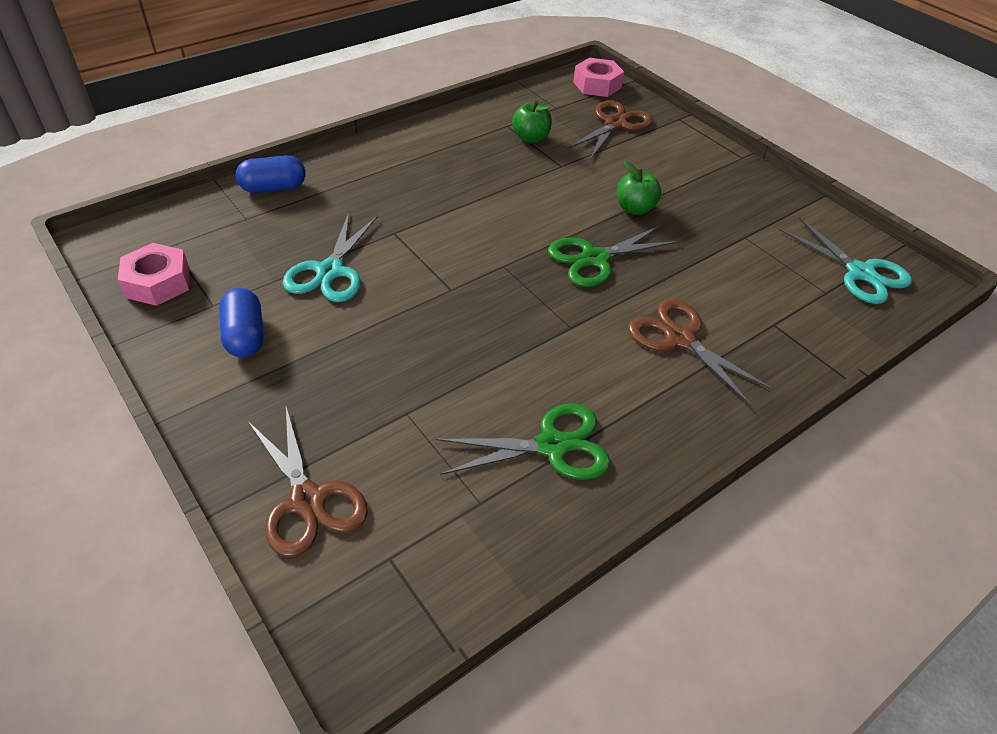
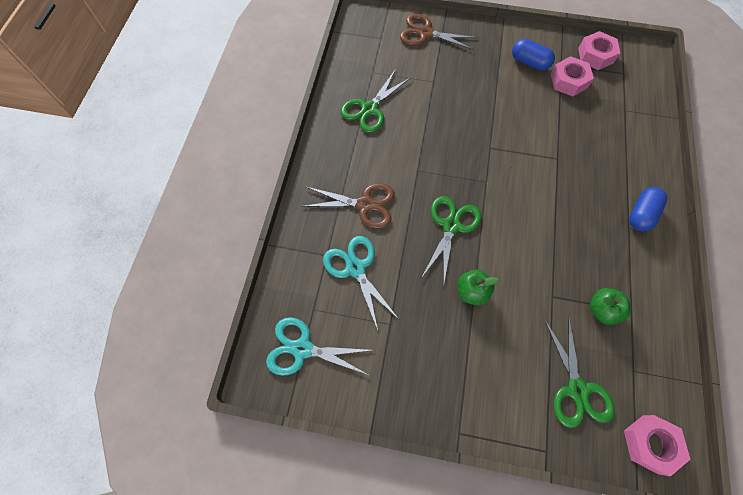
camera: 140 degrees right, 20 degrees up
blue capsule [236,155,306,193] -> blue capsule moved to [629,187,667,231]
turquoise scissors [283,212,378,302] -> turquoise scissors moved to [323,236,398,330]
brown scissors [567,100,653,159] -> green scissors [544,316,615,428]
none -> pink nut [550,56,594,96]

